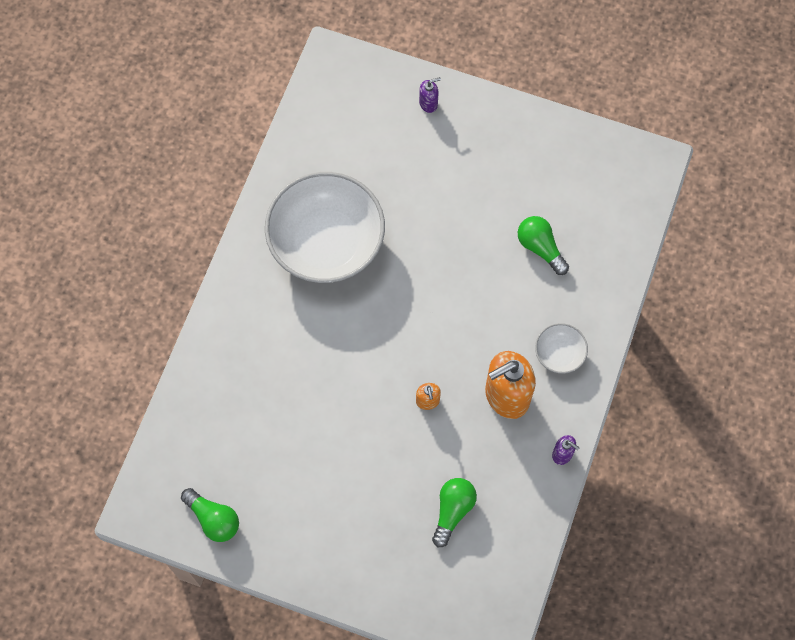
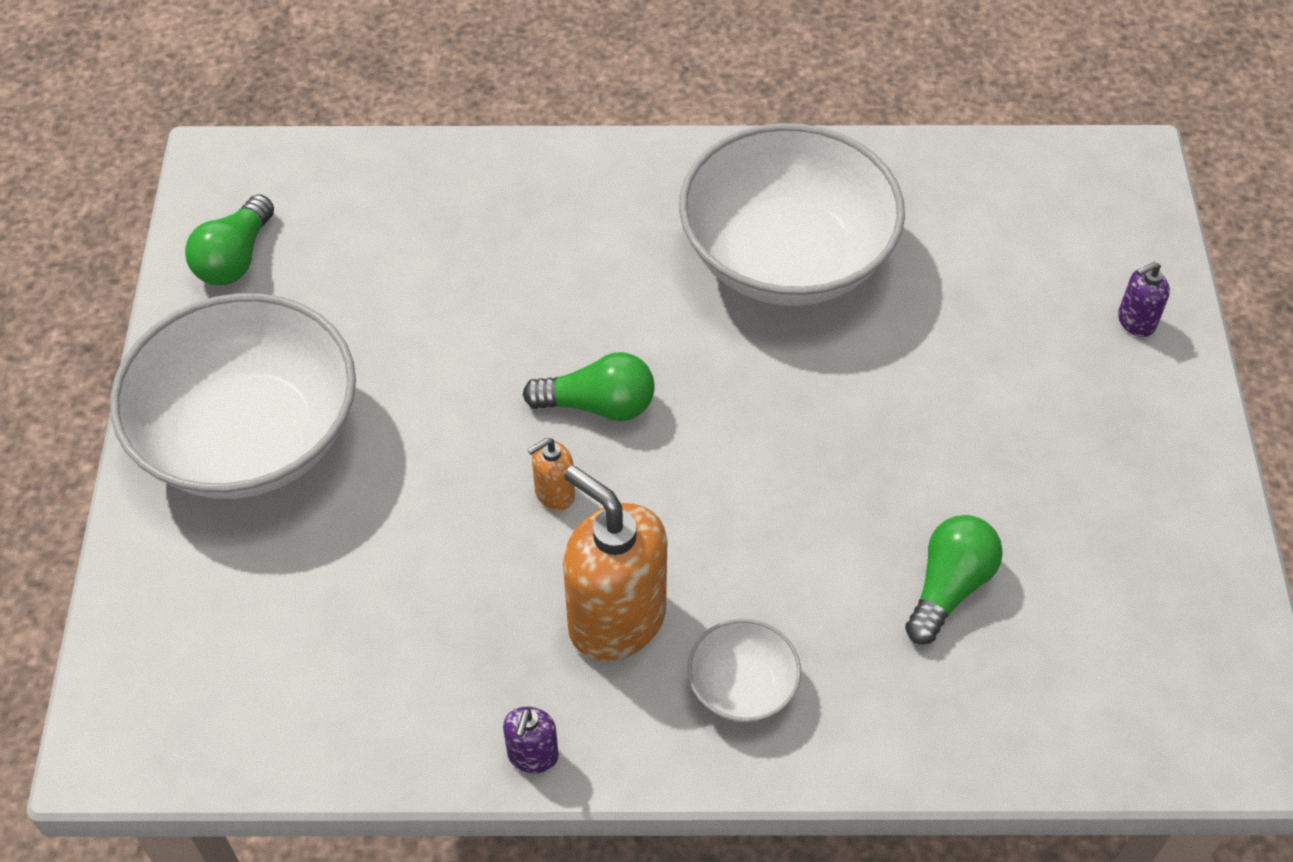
camera: 70 degrees right, 15 degrees down
purple soap dispenser [419,77,441,113] -> purple soap dispenser turned 105 degrees clockwise [1118,262,1170,337]
green light bulb [432,478,477,547] -> green light bulb moved to [523,352,655,421]
none -> white bowl [110,293,356,499]

